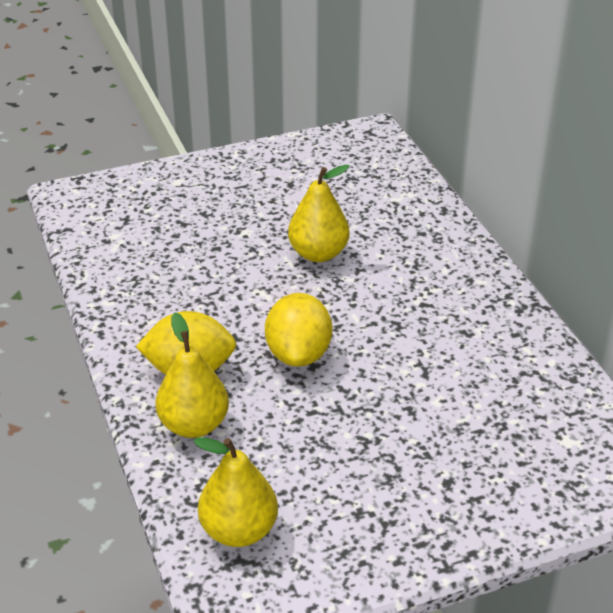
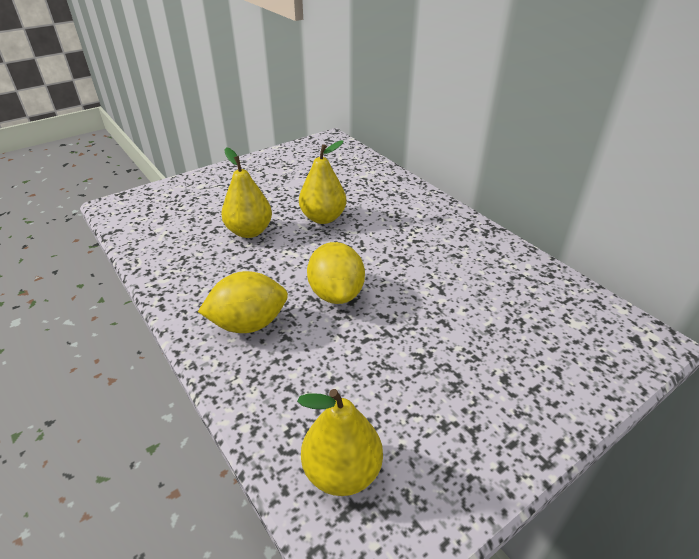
camera: 15 degrees left, 0 degrees up
yellow pear [155,313,229,438] -> yellow pear moved to [221,147,272,238]

